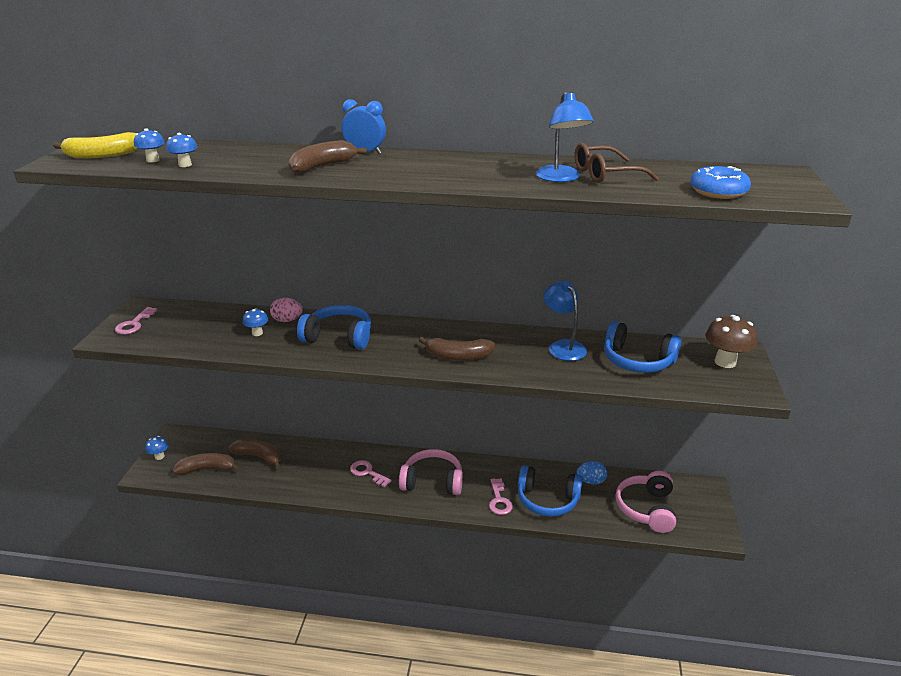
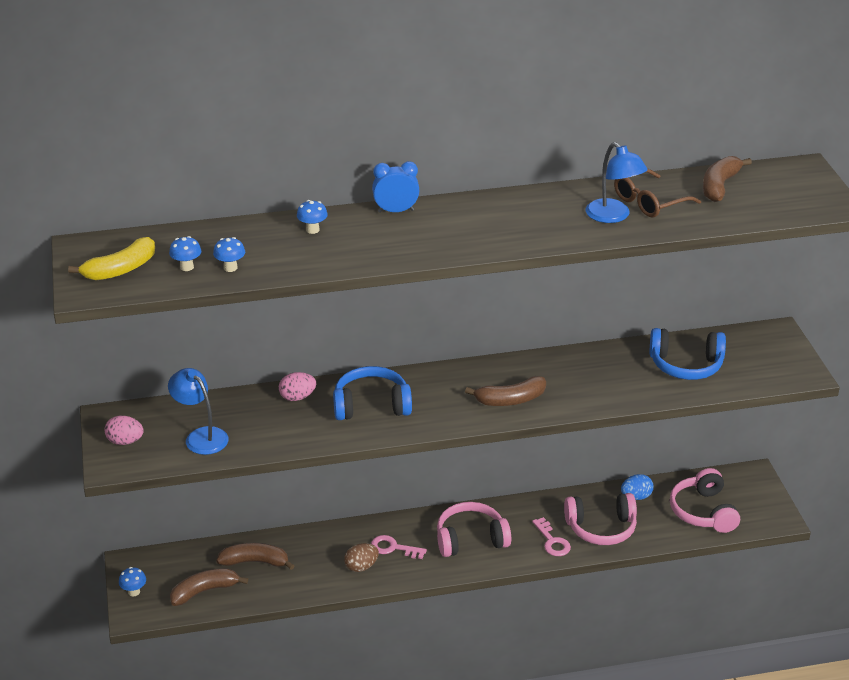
camera: 20 degrees left, 5 degrees up
pink key [115,307,157,334] -> pink egg [104,416,144,445]
blue mushroom [242,308,268,336] -> blue mushroom moved to [297,200,328,234]
brown banana [288,140,367,174] -> brown banana moved to [703,156,752,202]
blue headphones [518,465,583,517] -> pink headphones [564,493,637,545]
blue lamp [543,281,587,361] -> blue lamp moved to [168,368,229,455]
blue donut [690,166,751,199] -> none
brown mushroom [706,315,757,368] -> none
none -> brown egg [344,543,379,572]

